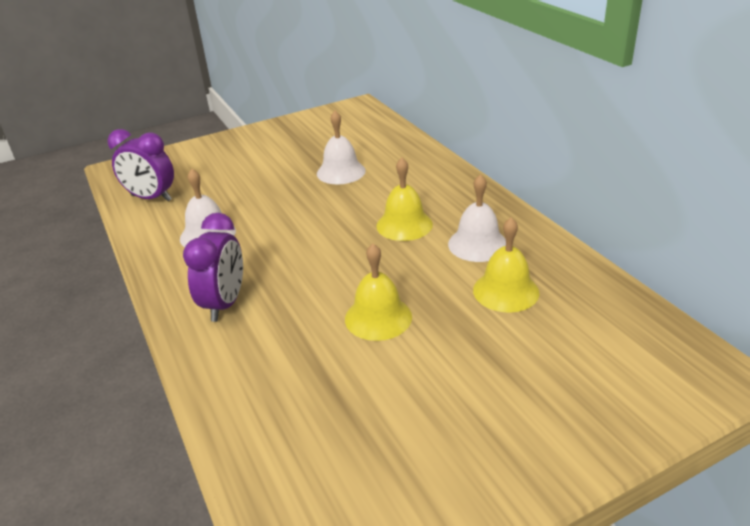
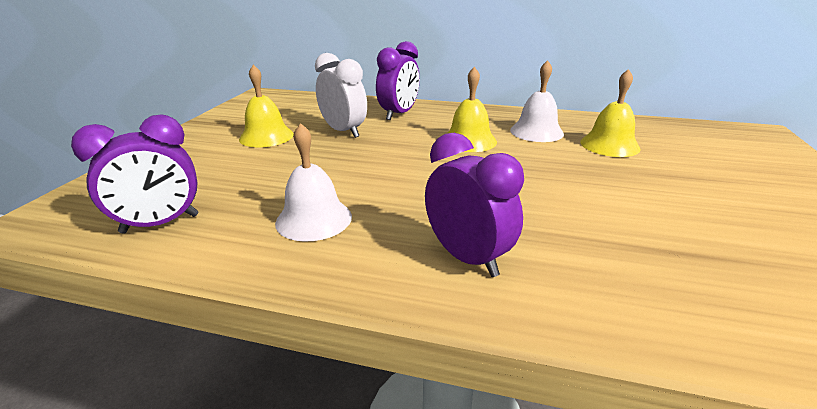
camera: 50 degrees left, 5 degrees down
white bell [317,111,366,184] -> white clock [315,53,367,138]
yellow bell [345,244,412,341] -> yellow bell moved to [239,65,294,147]
none -> purple clock [376,41,420,120]

